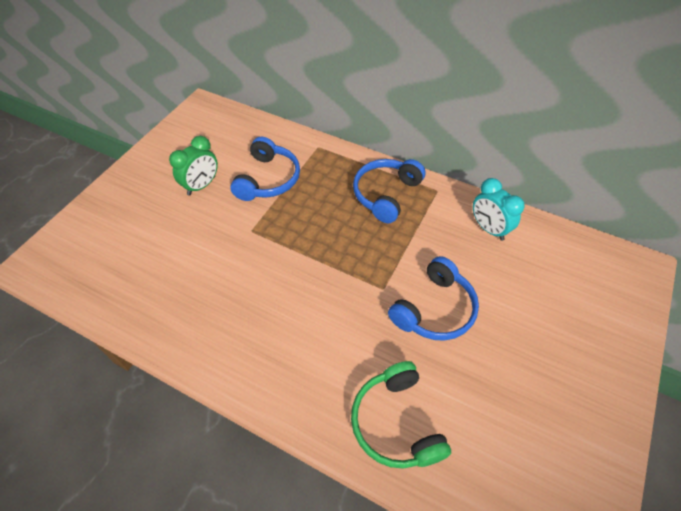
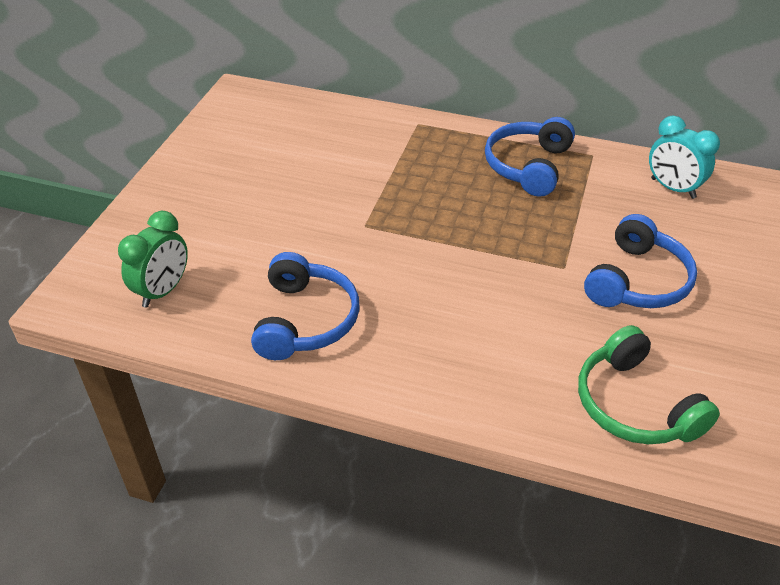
camera: 10 degrees left, 10 degrees down
green clock [169,136,218,196] -> green clock moved to [118,211,188,308]
blue headphones [230,137,300,201] -> blue headphones moved to [251,252,360,360]

